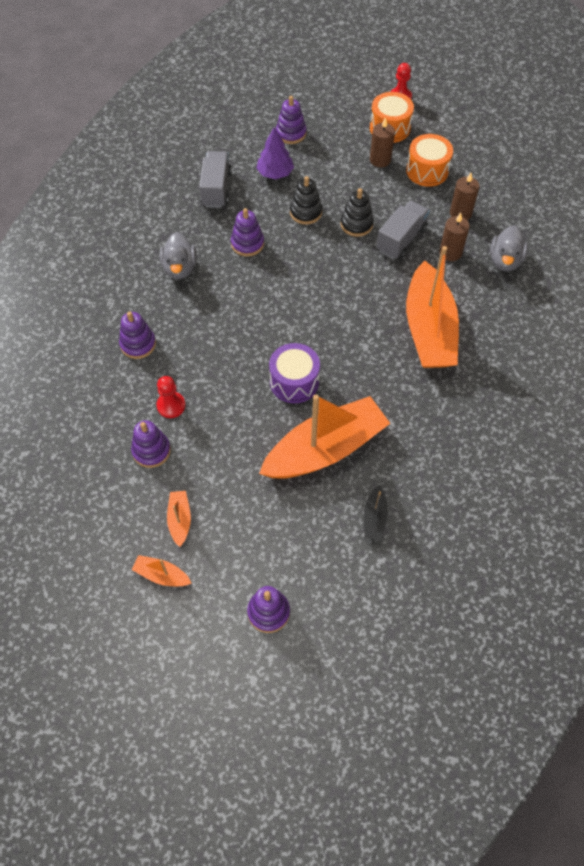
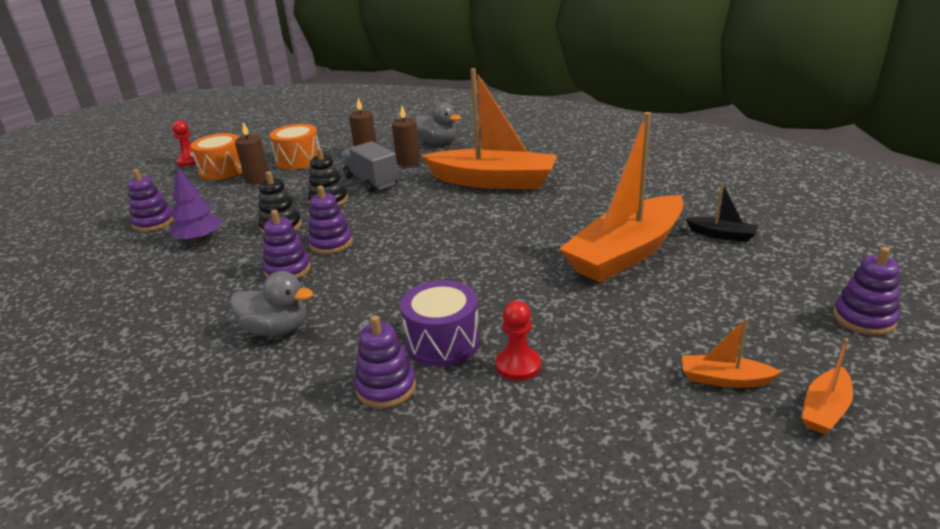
camera: 70 degrees left, 30 degrees down
purple stacking toy [131,420,171,468] -> purple stacking toy moved to [308,186,353,254]
grey truck [199,151,232,208] -> none
orange boat [259,395,391,479] -> orange boat turned 120 degrees counterclockwise [559,112,684,282]
purple drum [269,343,320,403] -> purple drum moved to [400,280,480,366]

